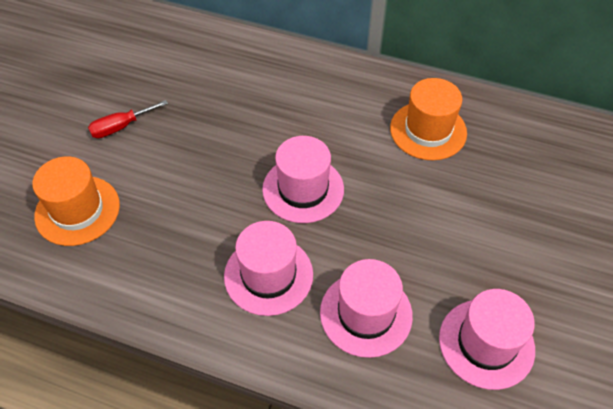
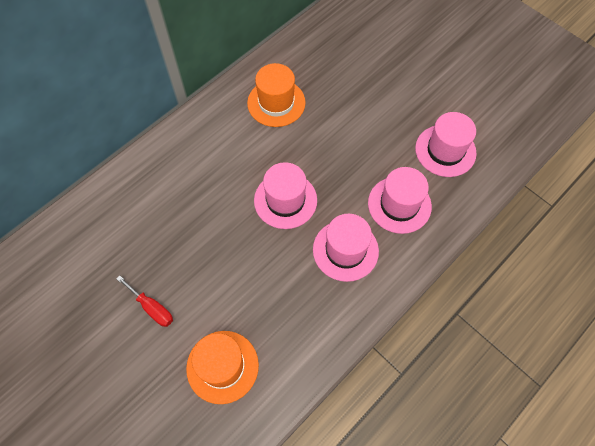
camera: 65 degrees left, 10 degrees up
red screwdriver [88,100,168,138] -> red screwdriver turned 45 degrees counterclockwise [117,276,173,327]

